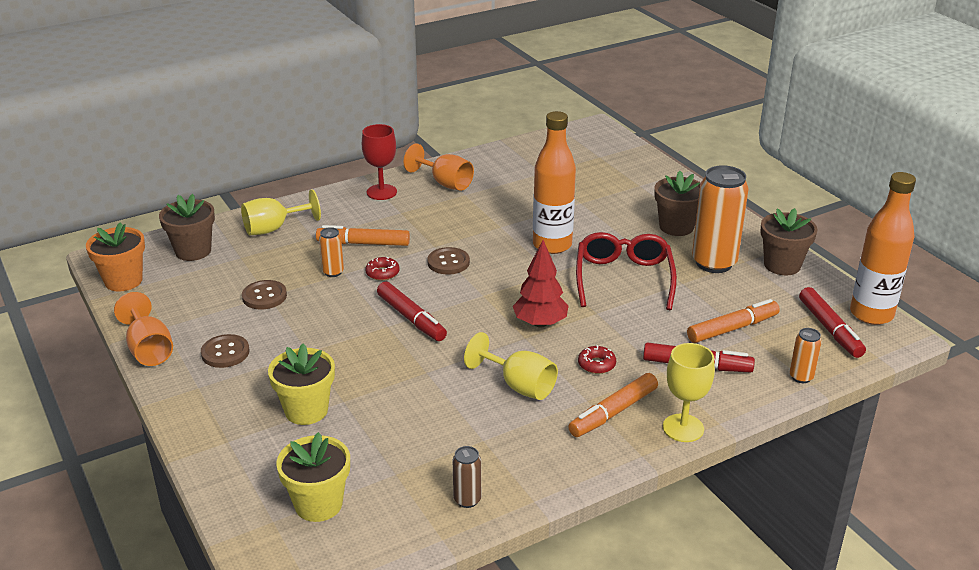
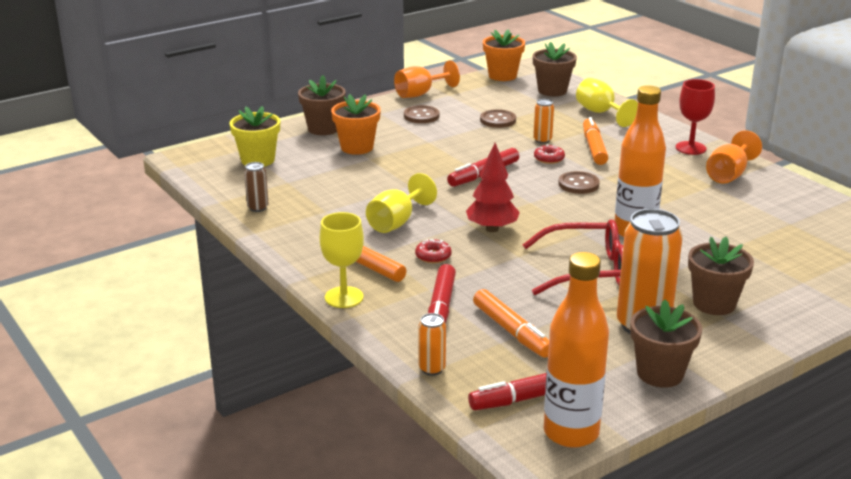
camera: 85 degrees right, 5 degrees down
yellow flower pot [268,343,335,425] -> orange flower pot [331,94,381,155]
none -> brown flower pot [298,75,346,135]

